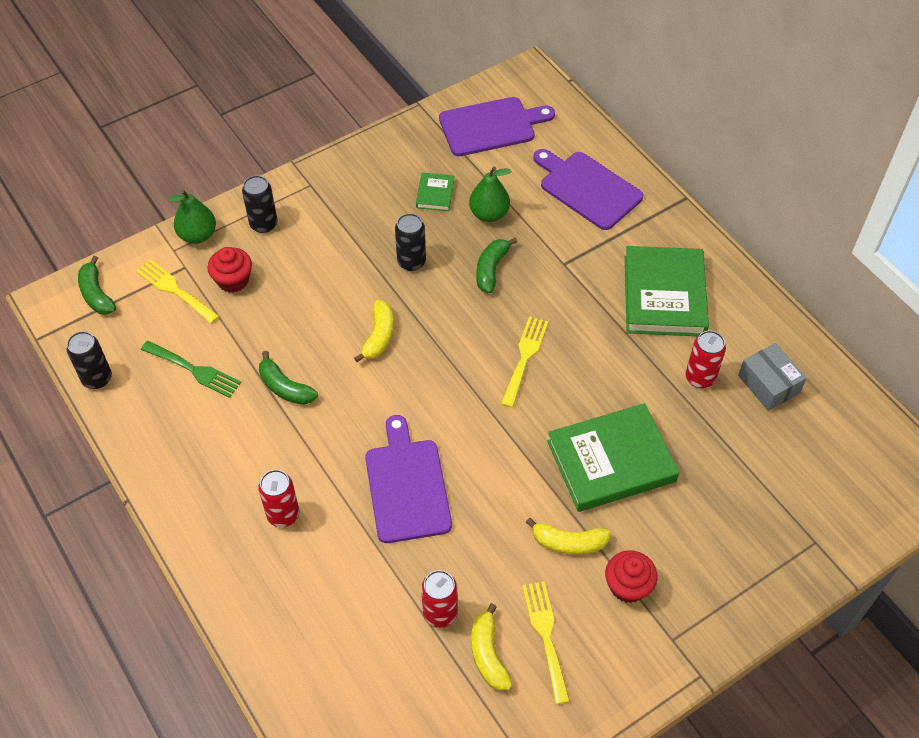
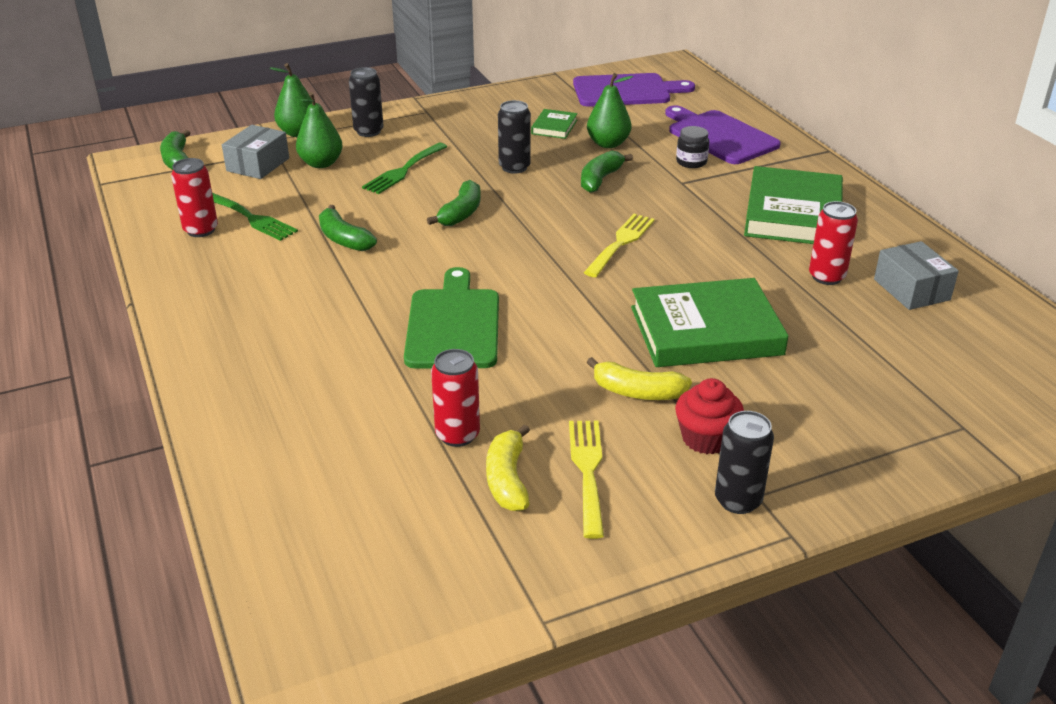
camera: 10 degrees right, 20 degrees down
black can [67,331,112,389] -> black can moved to [715,411,774,514]
yellow fork [136,259,219,324] -> grey box [222,125,289,179]
red cupcake [207,247,252,293] -> green pear [296,92,343,168]
red can [258,470,299,527] -> red can moved to [171,158,218,237]
yellow banana [354,300,394,362] -> green banana [427,180,481,226]
purple cutting board [365,415,452,543] -> green cutting board [404,267,499,368]
none -> green fork [362,143,448,194]
none -> black jar [676,126,709,168]

